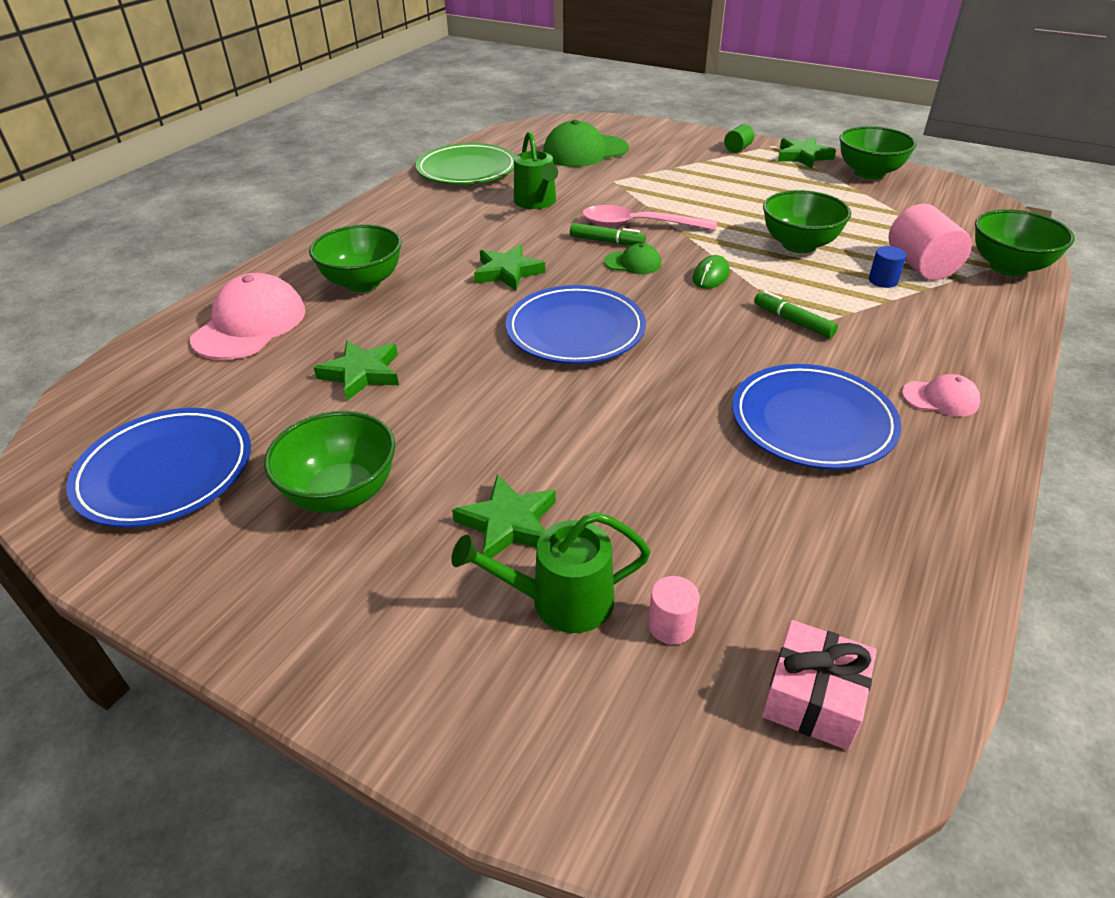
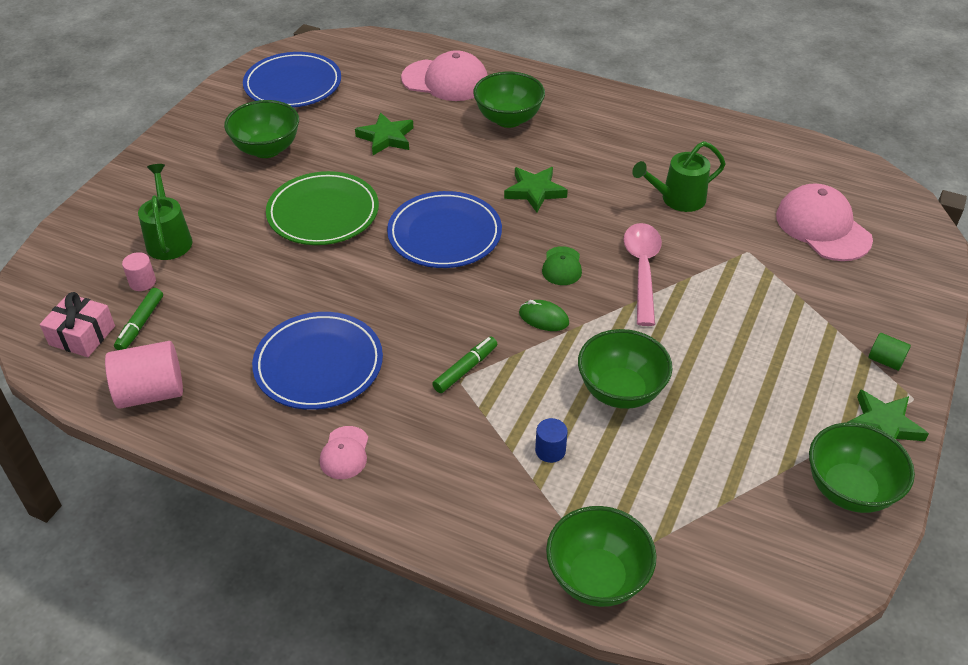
camera: 85 degrees right, 5 degrees up
green plate [416,143,515,184] -> green plate moved to [266,171,379,245]
green star [452,475,556,559] -> none
green cap [543,120,629,167] -> pink cap [776,184,873,261]
green marker [570,223,646,245] -> green marker moved to [114,288,163,350]
pink cylinder [888,204,972,280] -> pink cylinder moved to [105,341,183,409]

